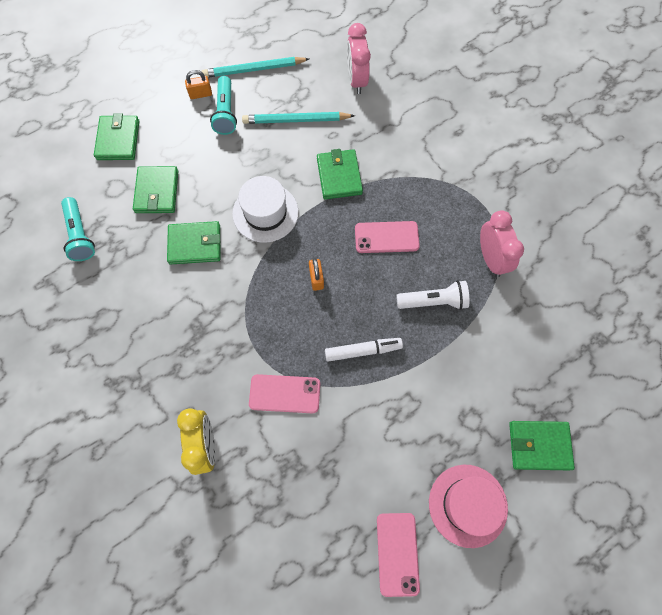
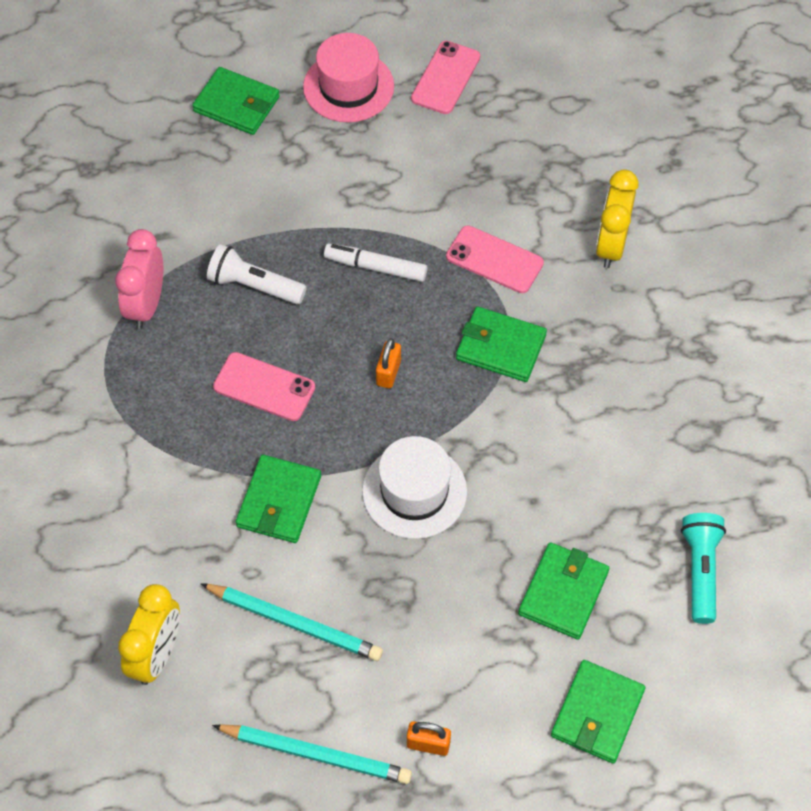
camera: 155 degrees left, 10 degrees down
green wallet [167,221,220,264] -> green wallet moved to [456,306,547,382]
turquoise flashlight [210,76,237,135] -> none
pink clock [347,23,371,94] -> yellow clock [118,584,180,685]

